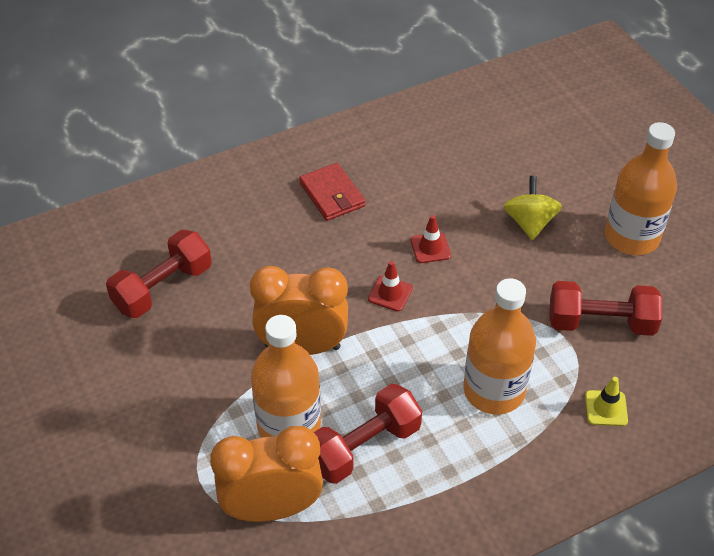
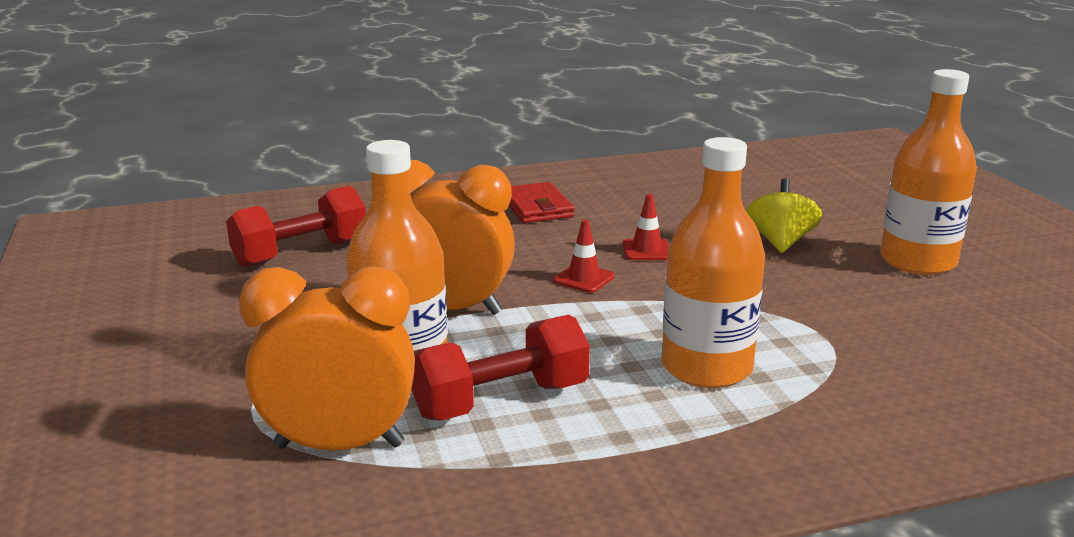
camera: 10 degrees right, 25 degrees down
red dumbbell [549,281,663,336] -> none
yellow traffic cone [585,377,628,426] -> none

